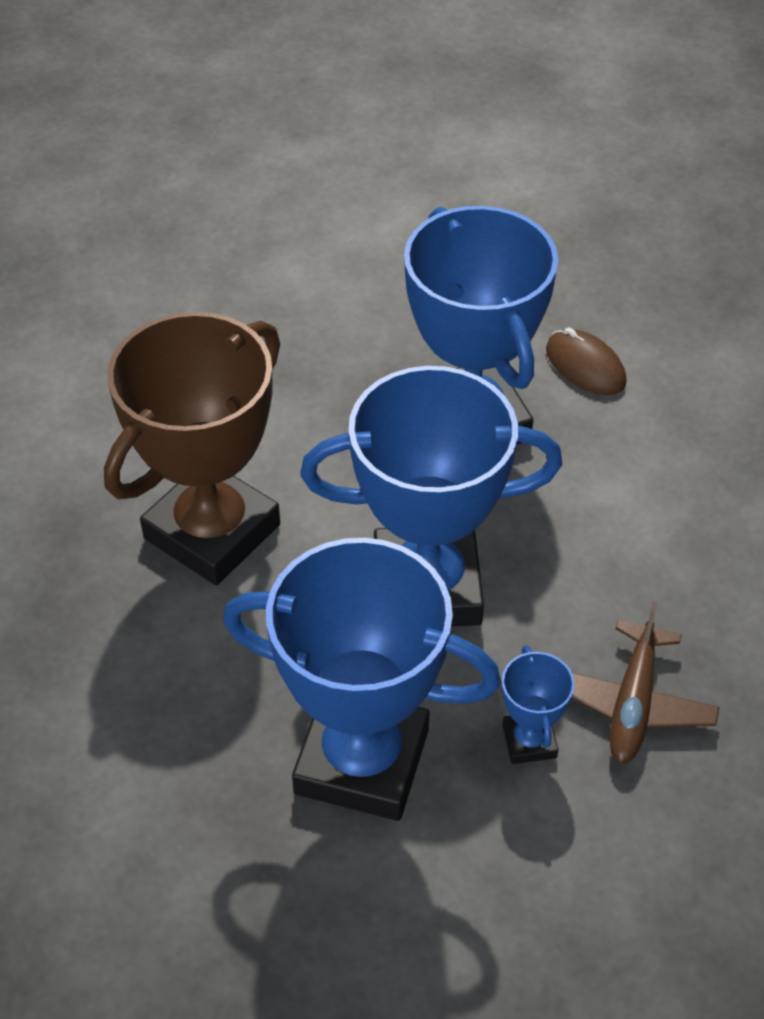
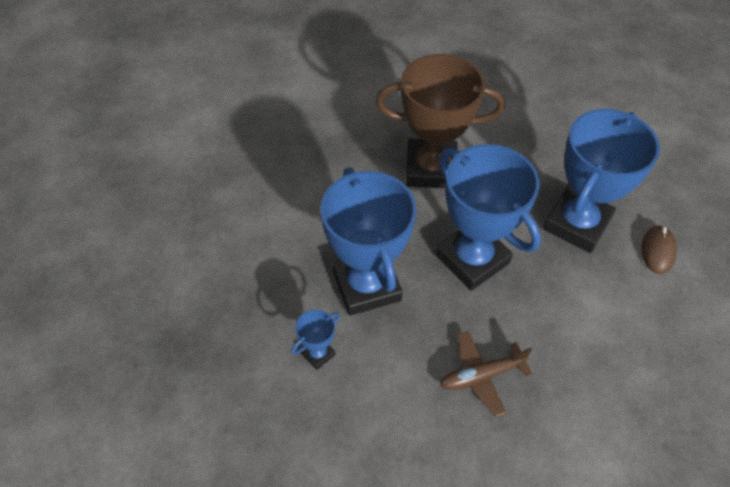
camera: 55 degrees right, 5 degrees up
blue trophy [502,645,575,764] -> blue trophy moved to [291,310,340,370]

